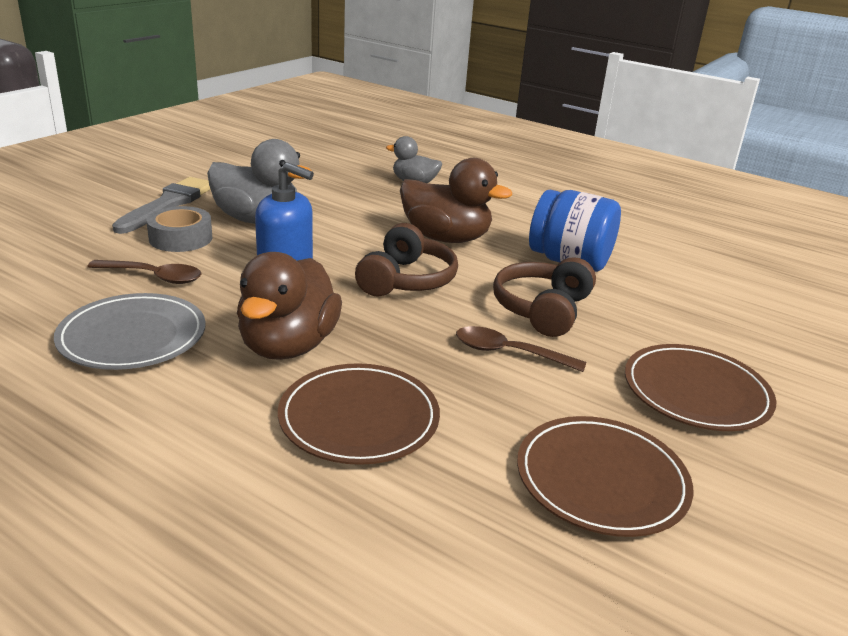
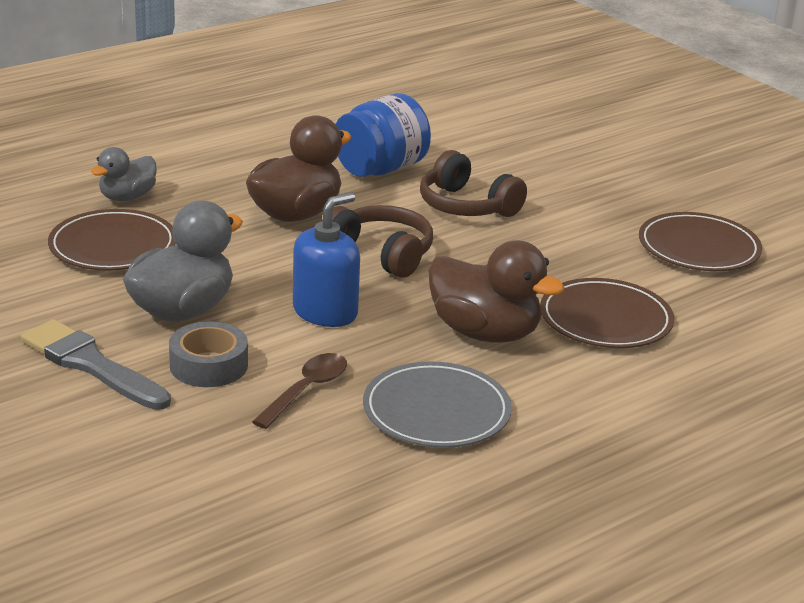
camera: 70 degrees left, 0 degrees up
brown spoon [456,326,586,372] -> none
brown plate [625,344,776,431] -> brown plate moved to [48,209,176,271]

